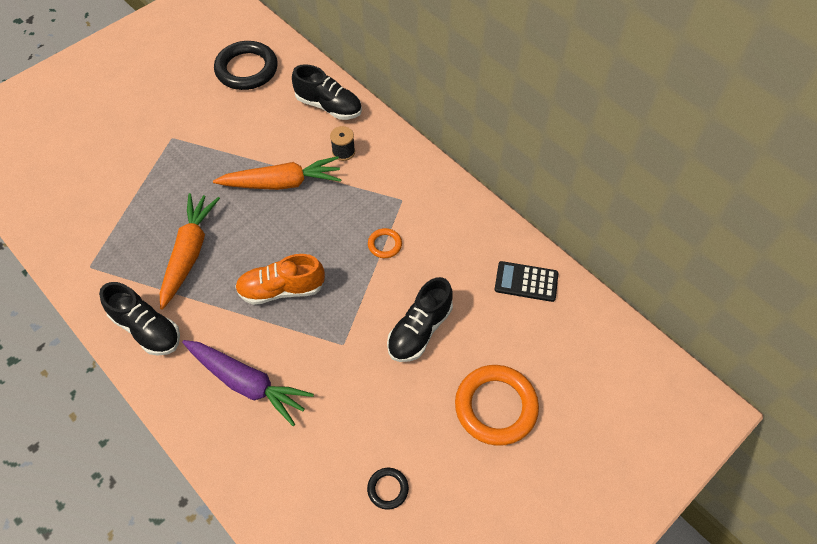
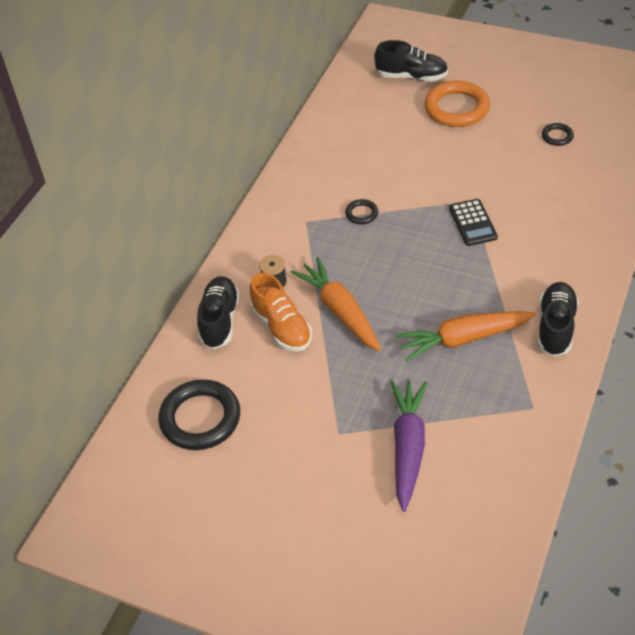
camera: 110 degrees left, 10 degrees down
purple carrot [182,340,314,426] -> purple carrot moved to [391,380,428,512]
orange shoe [235,254,325,305] -> orange shoe moved to [250,273,312,352]
orange ring [368,228,402,258] -> black ring [345,199,378,224]
black shoe [387,277,453,362] -> black shoe moved to [374,40,448,81]
black calculator [495,261,558,302] -> black calculator moved to [449,199,498,246]

